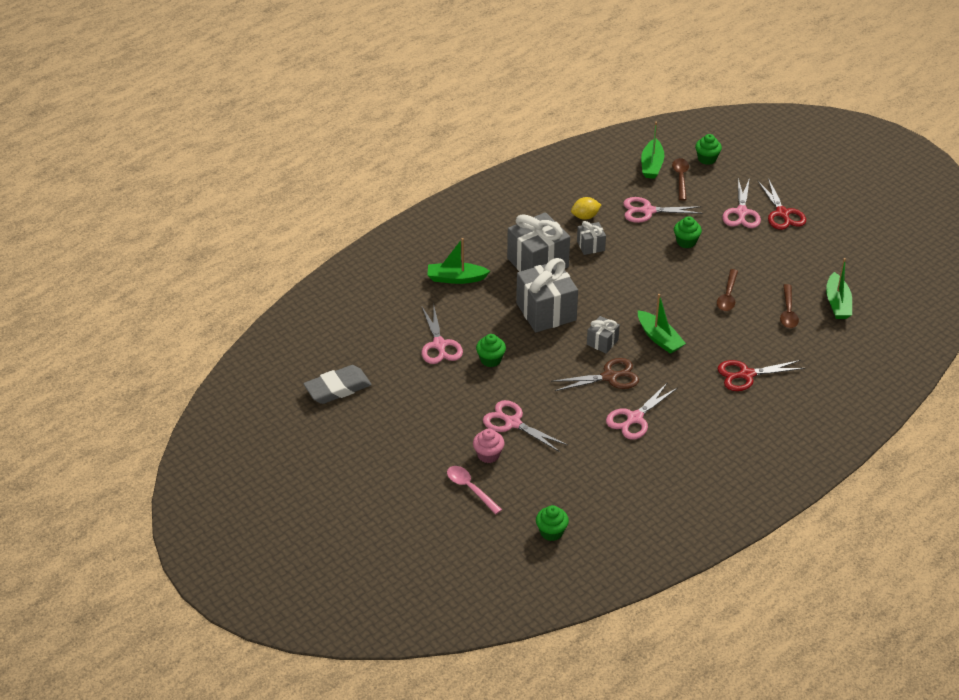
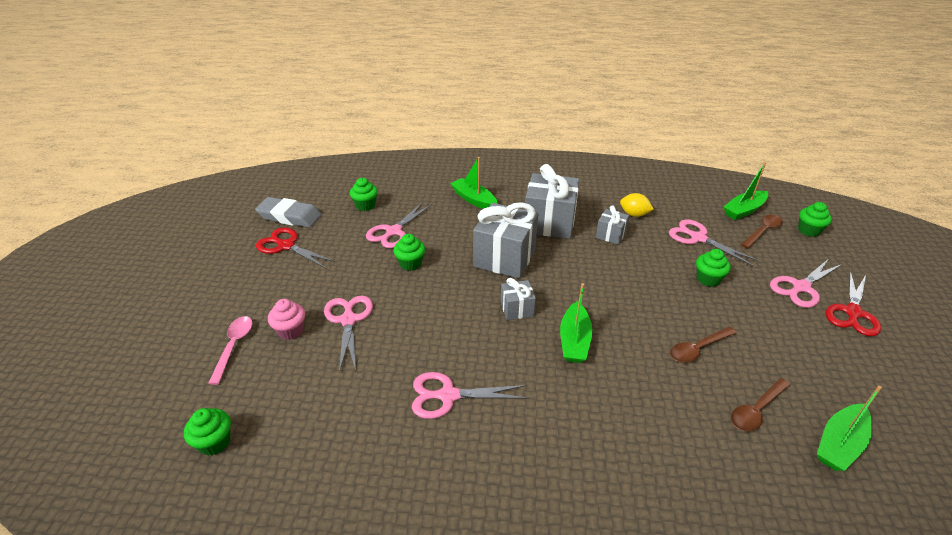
camera: 45 degrees right, 5 degrees down
brown scissors [551,358,639,391] -> none
red scissors [718,360,805,391] -> red scissors moved to [256,228,335,268]
none -> green cupcake [350,178,378,211]

